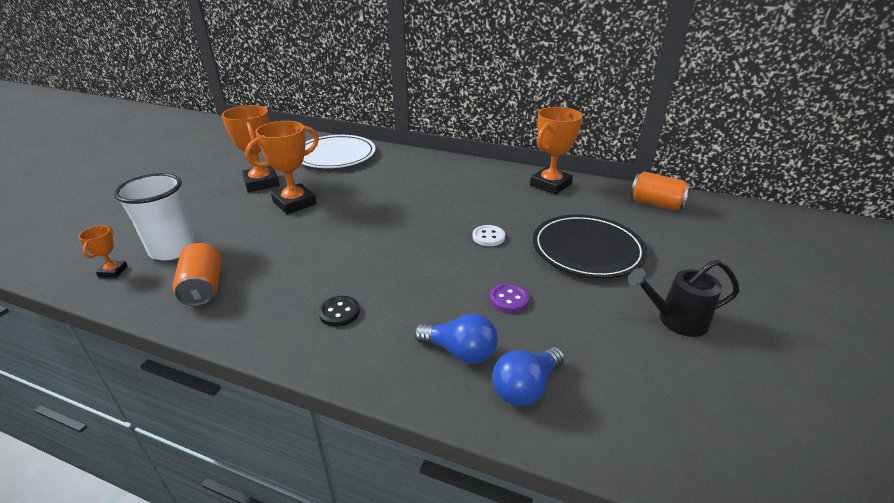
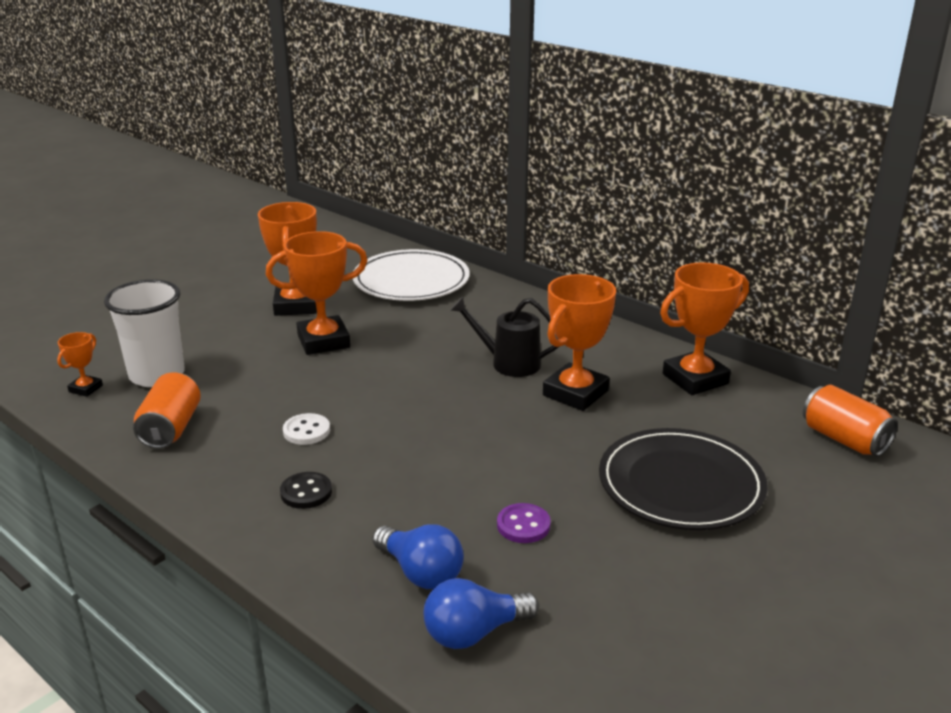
camera: 20 degrees right, 5 degrees down
white button [472,225,505,246] -> white button moved to [283,413,330,445]
black watering can [628,260,739,337] -> black watering can moved to [450,297,558,377]
none -> orange trophy [543,274,616,411]

